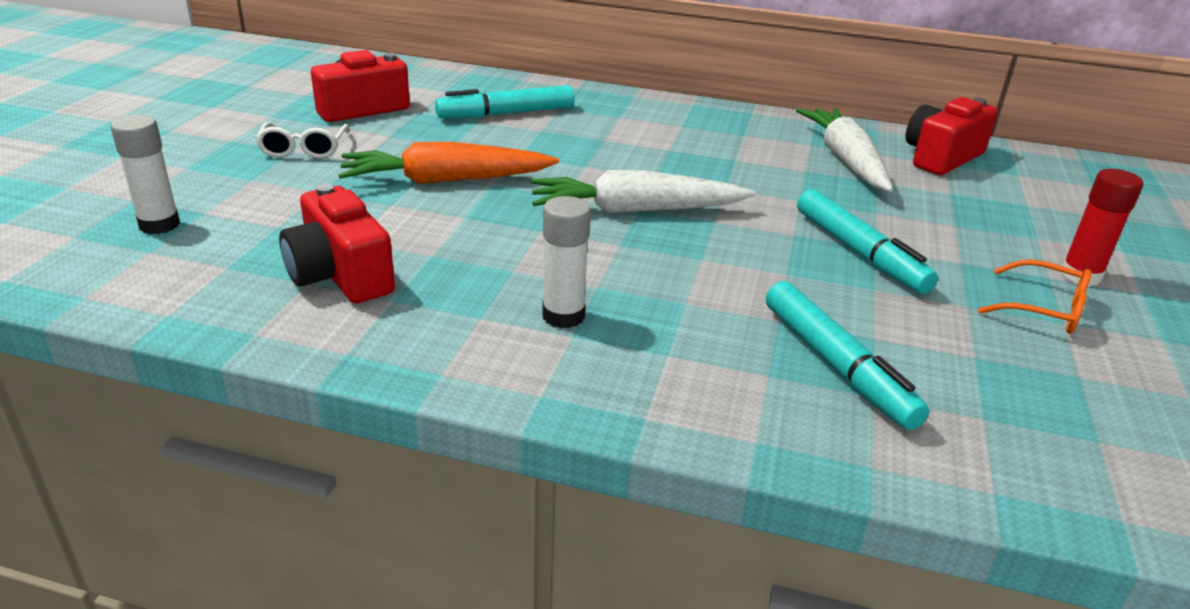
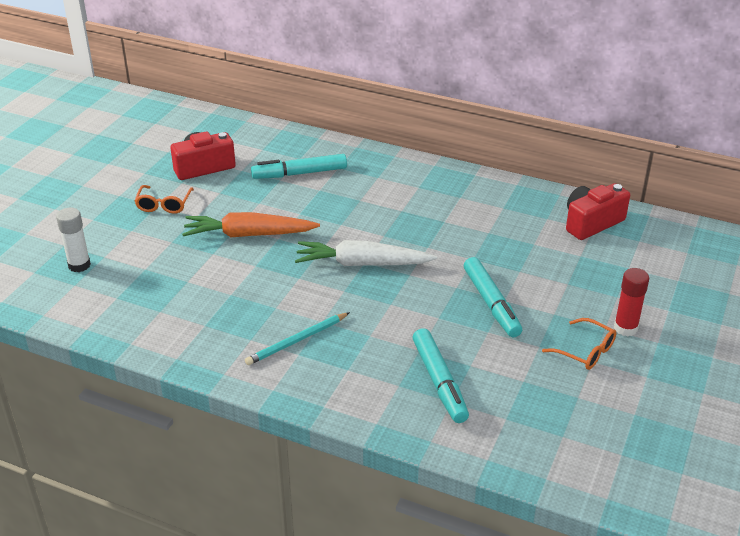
camera: 10 degrees right, 5 degrees up
white glasses [255,122,350,159] -> orange glasses [135,185,194,214]
red camera [279,184,395,303] -> none
white glue stick [542,196,591,328] -> turquoise pencil [245,312,350,365]
white carrot [796,108,893,192] -> none

